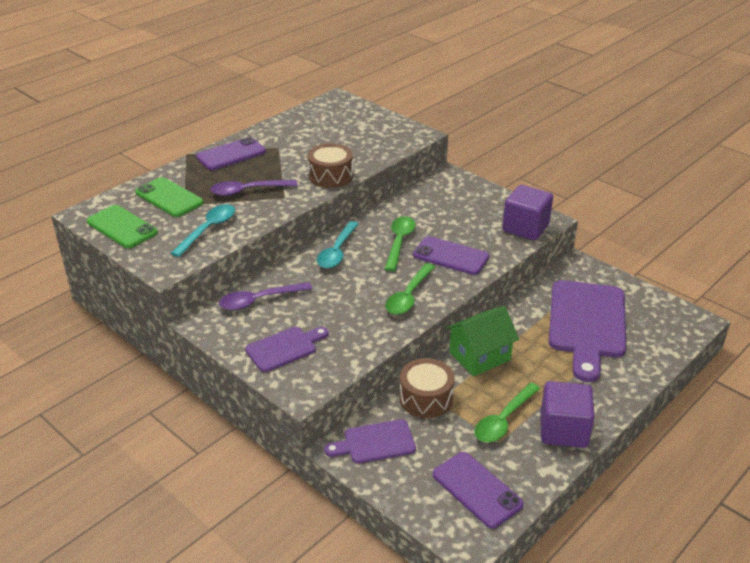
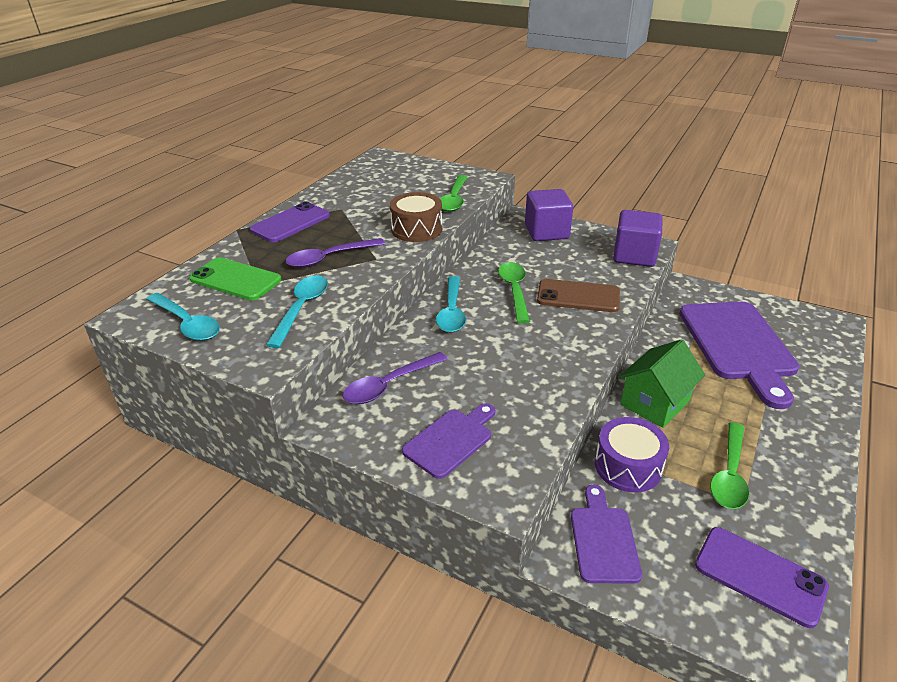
camera: 15 degrees left, 0 degrees up
green phone [87,205,158,248] -> turquoise spoon [146,293,220,341]
purple cutting board [324,419,416,464] -> purple cutting board turned 120 degrees clockwise [571,485,642,584]
green spoon [385,263,435,315] -> green spoon moved to [440,175,468,212]
brown drum [399,358,455,418] -> purple drum [595,417,669,492]
purple phone [413,236,489,275] -> brown phone [537,279,620,312]
purple cube [540,381,595,448] -> purple cube moved to [525,189,573,241]

